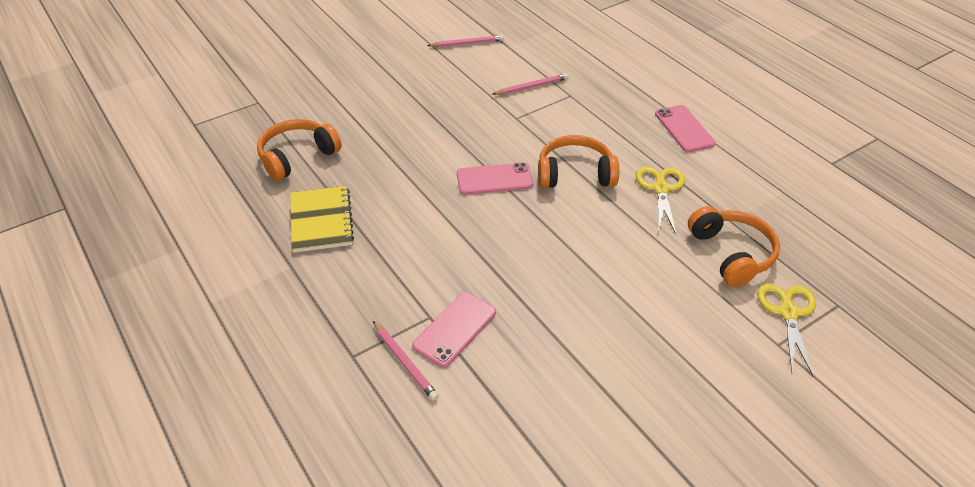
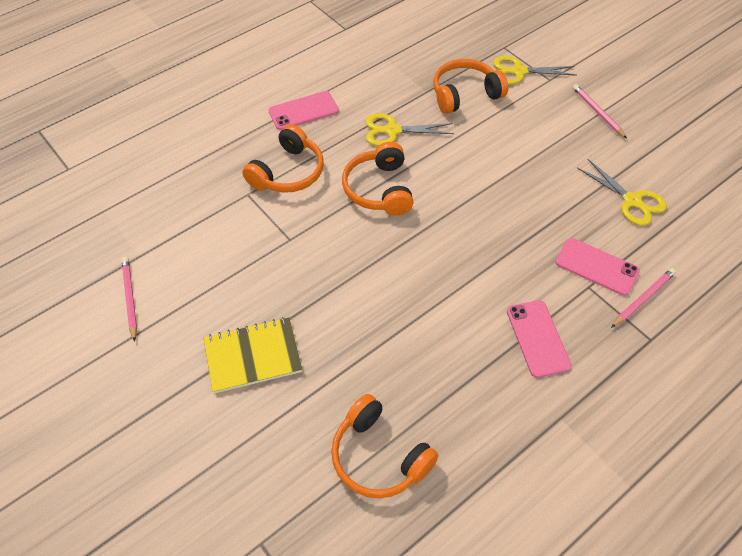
camera: 95 degrees left, 10 degrees up
yellow notebook [290,186,354,253] -> yellow notebook moved to [204,317,303,394]
pink phone [457,162,533,195] -> pink phone moved to [507,300,572,378]
pink pencil [493,73,568,95] -> pink pencil moved to [573,84,627,139]
none -> orange headphones [242,124,324,193]
none -> yellow scissors [577,159,667,226]

